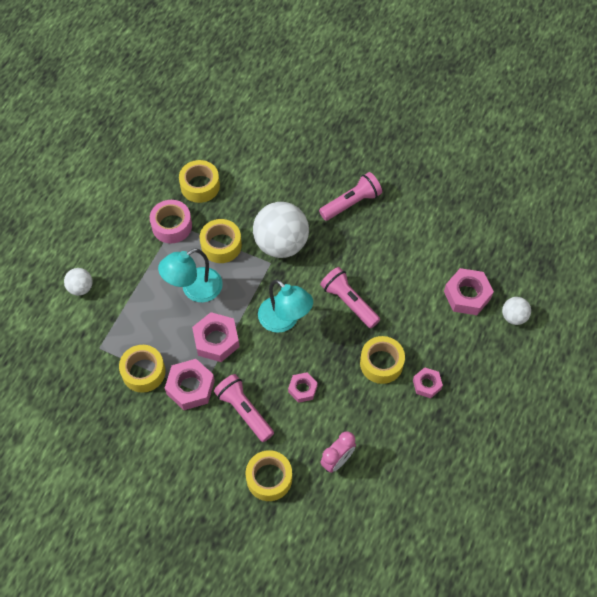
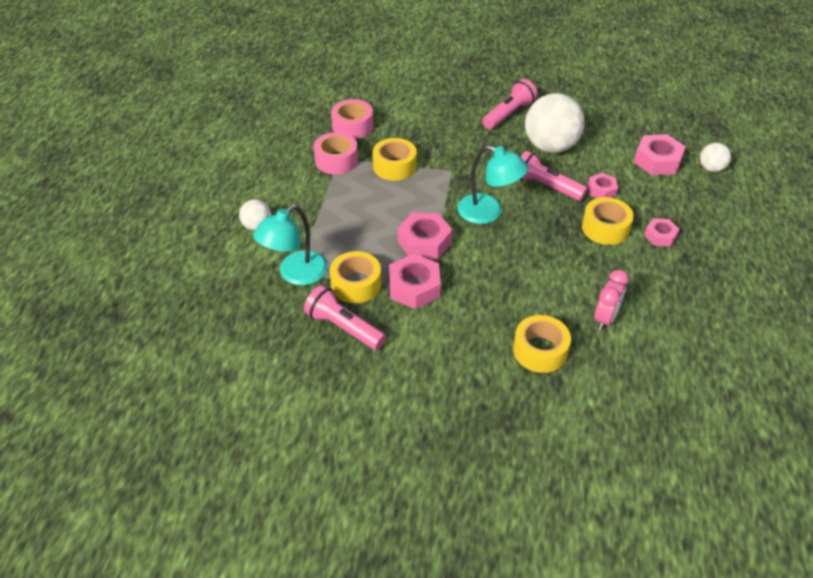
camera: 15 degrees left, 15 degrees down
turquoise lamp [158,248,223,302] -> turquoise lamp moved to [253,205,328,285]
yellow tape [179,160,220,203] -> pink tape [331,99,373,139]
pink flashlight [214,374,274,442] -> pink flashlight moved to [304,285,386,350]
white ball [253,202,309,258] -> white ball moved to [525,93,585,153]
pink nut [288,372,318,403] -> pink nut moved to [588,173,618,198]

